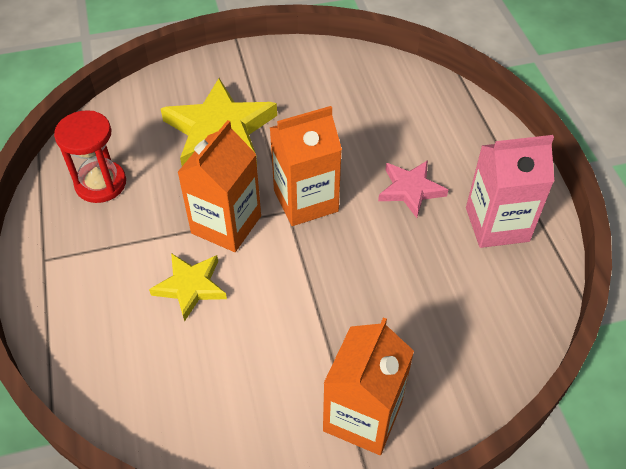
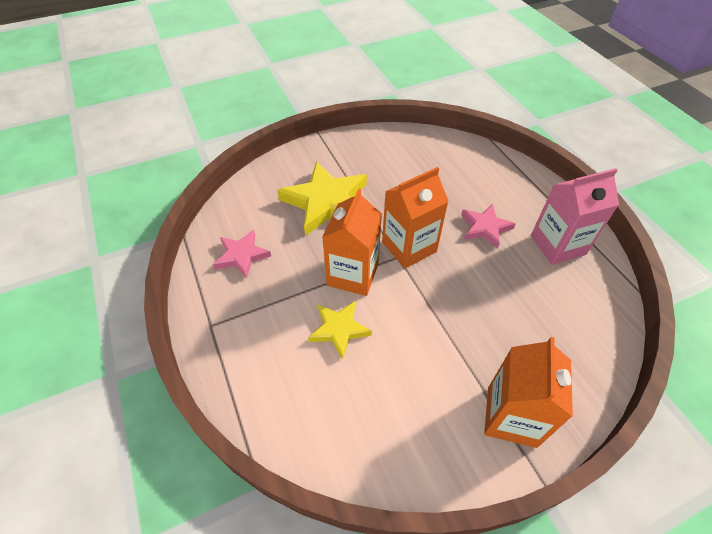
camera: 10 degrees left, 0 degrees up
red hourglass [54,110,126,203] -> pink star [213,230,271,279]

